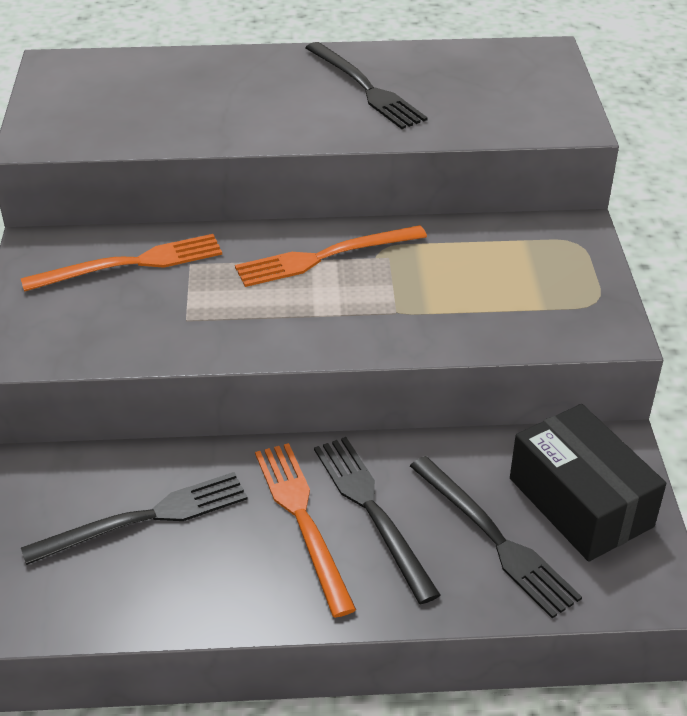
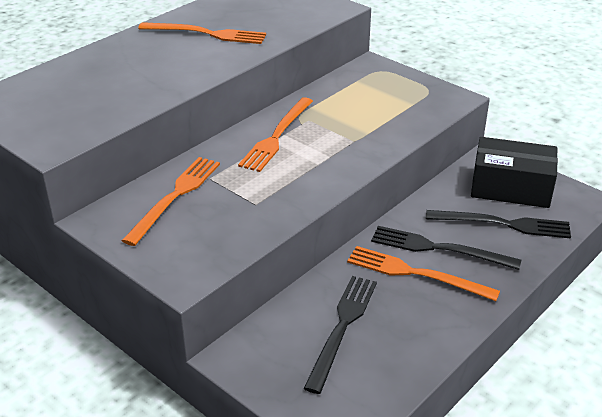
camera: 45 degrees left, 5 degrees down
black fork [305,42,428,129] -> orange fork [138,22,266,44]

